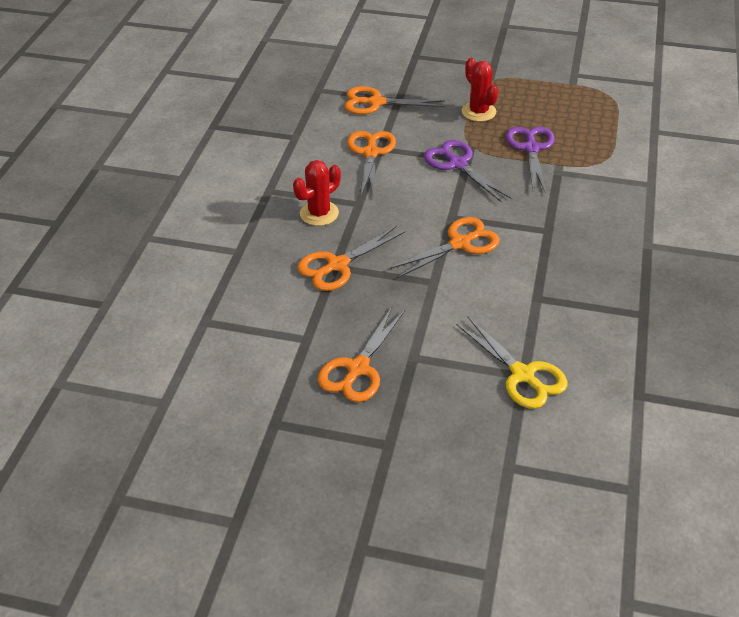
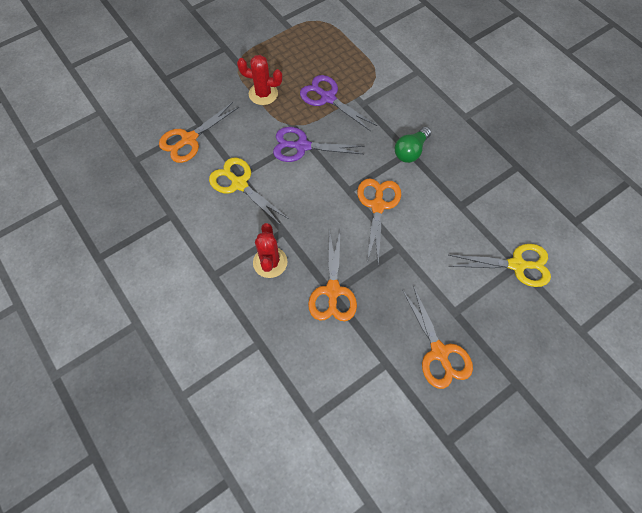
camera: 50 degrees left, 20 degrees up
orange scissors [347,131,396,197] -> yellow scissors [209,158,289,225]
none -> green light bulb [395,127,431,163]

